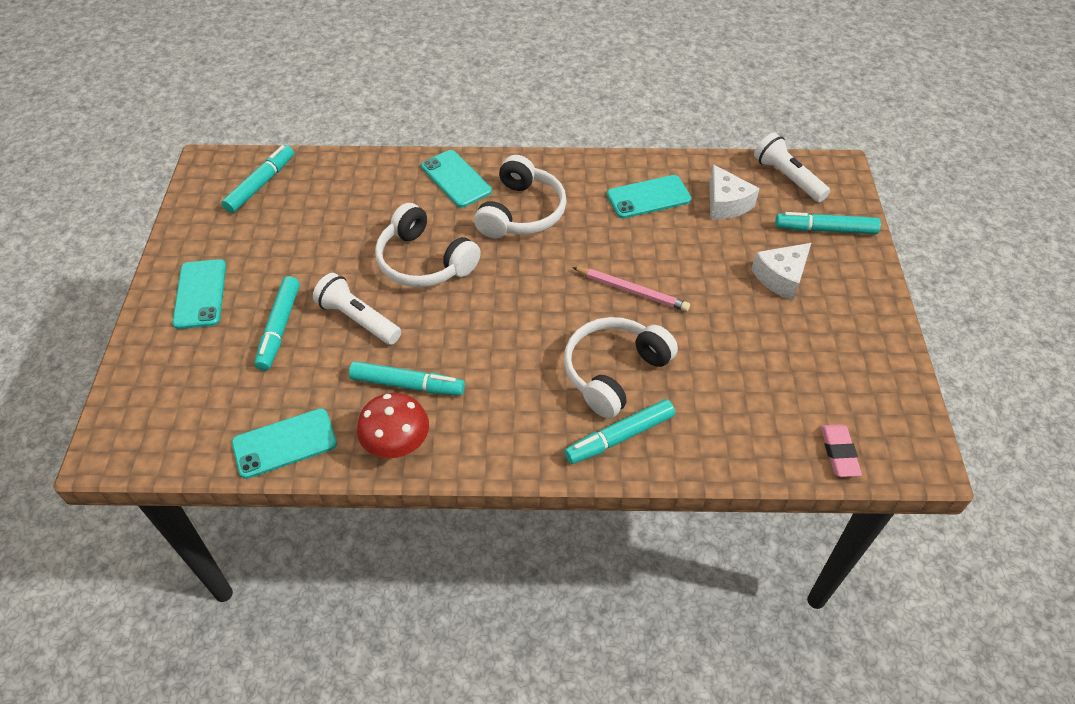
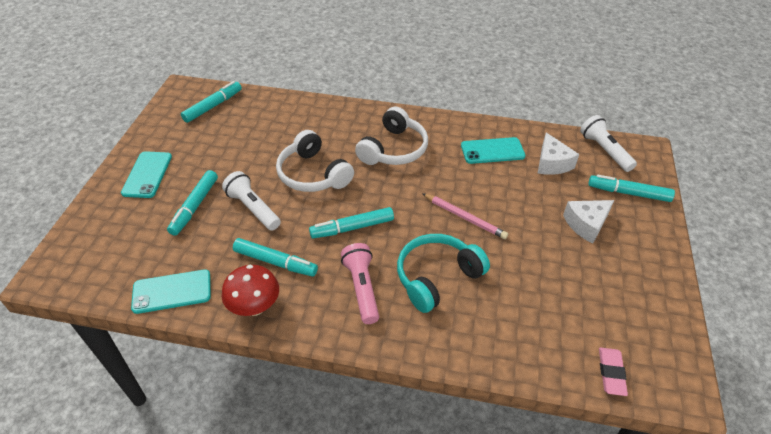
camera: 10 degrees right, 5 degrees down
turquoise phone [421,150,492,207] -> none
white headphones [564,317,678,418] -> turquoise headphones [397,234,490,313]
turquoise marker [564,399,675,464] -> turquoise marker moved to [309,207,394,239]
none -> pink flashlight [341,243,379,324]

